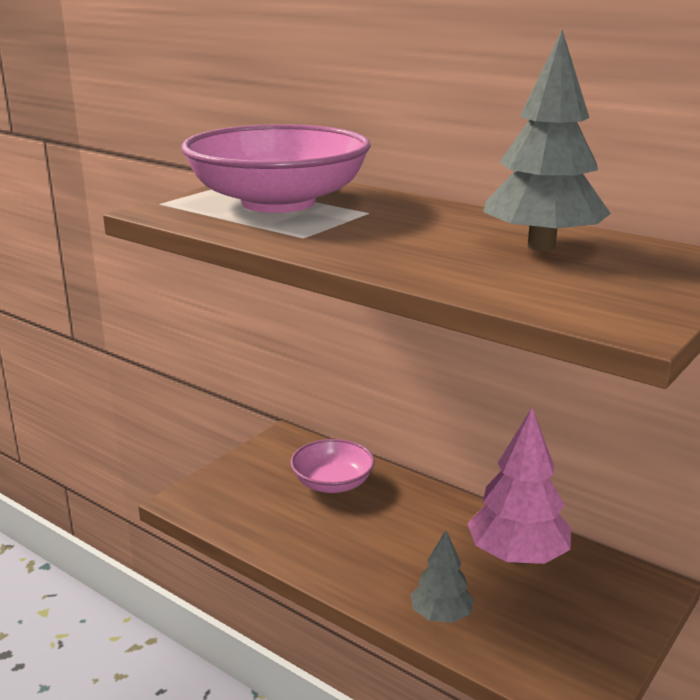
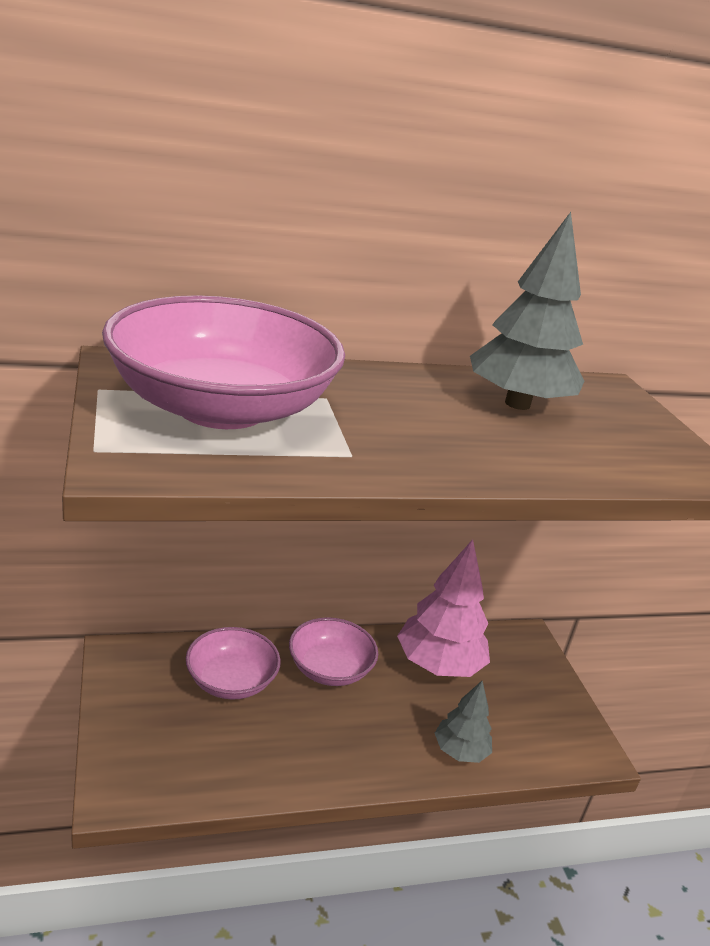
camera: 55 degrees left, 5 degrees up
none -> pink bowl [289,617,378,686]

